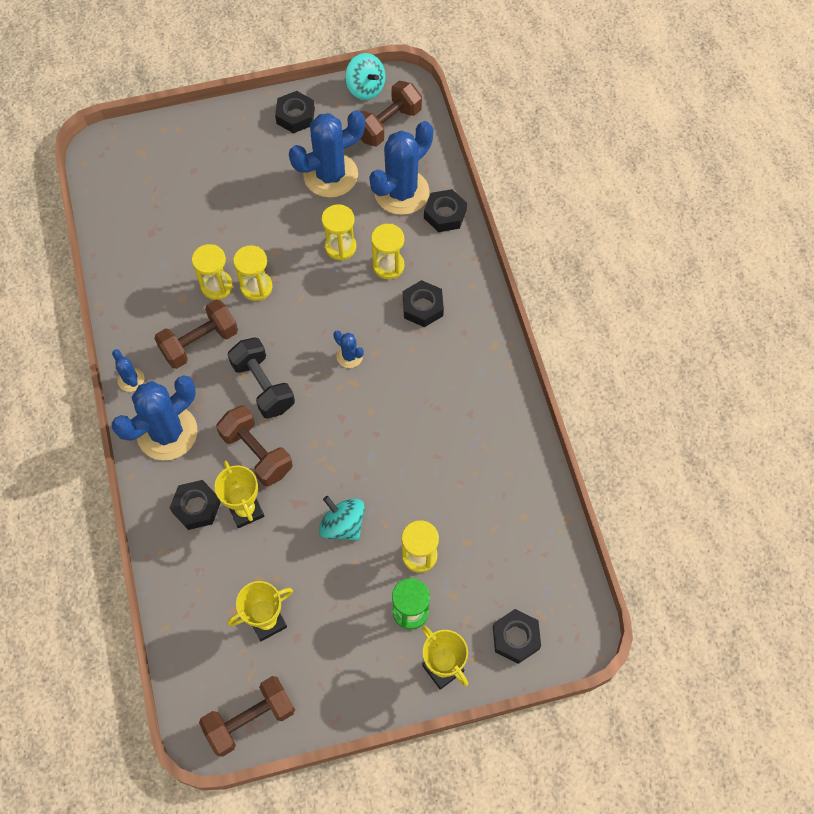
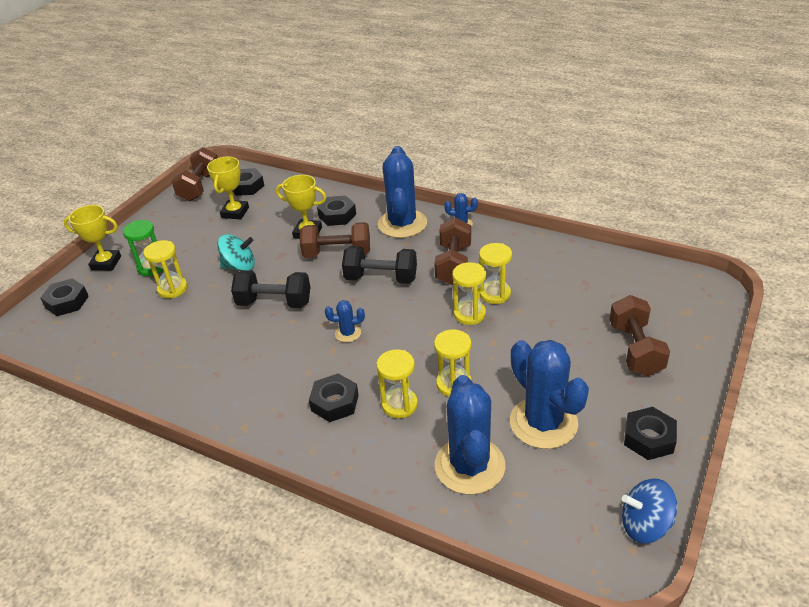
camera: 135 degrees right, 25 degrees down
blue cactus [289,110,365,198] -> blue cactus turned 45 degrees counterclockwise [510,340,589,449]
turquoise spinning top [345,53,385,100] -> blue spinning top [622,479,677,543]
brown dumbbell [360,81,422,147] -> brown dumbbell moved to [609,295,670,376]
black nut [424,189,467,232] -> black nut moved to [232,168,265,196]
none -> black dumbbell [231,270,311,308]

